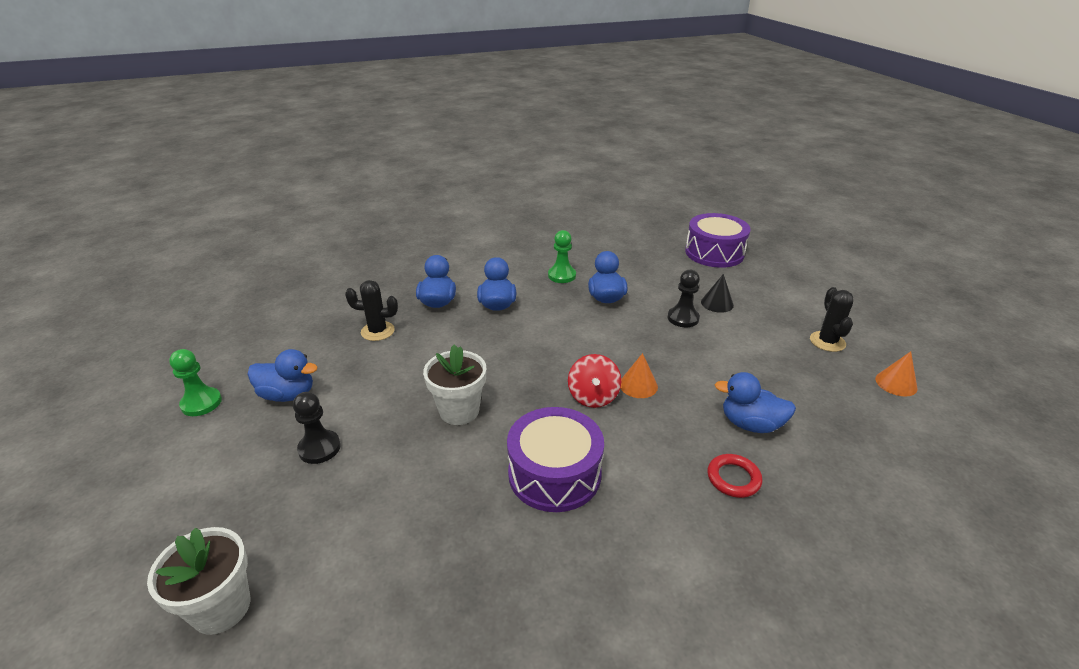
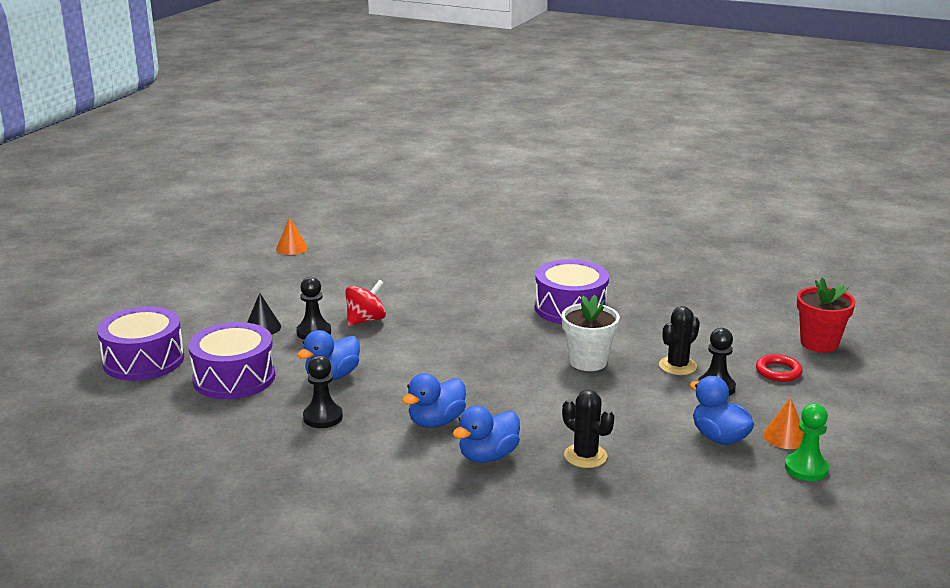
camera: 135 degrees left, 10 degrees down
white flower pot [147,527,250,635] -> red flower pot [797,277,856,353]
green pawn [548,230,576,283] -> black pawn [303,356,343,428]
red spinning top [568,354,621,408] -> red spinning top moved to [345,280,386,326]
orange cone [620,353,658,398] -> orange cone moved to [763,397,804,449]
red ring [707,454,763,498] -> red ring moved to [756,354,803,382]
blue duck [715,372,796,433] -> none
black cactus [810,287,853,352] -> black cactus moved to [659,306,700,375]
none -> purple drum [188,322,275,399]

